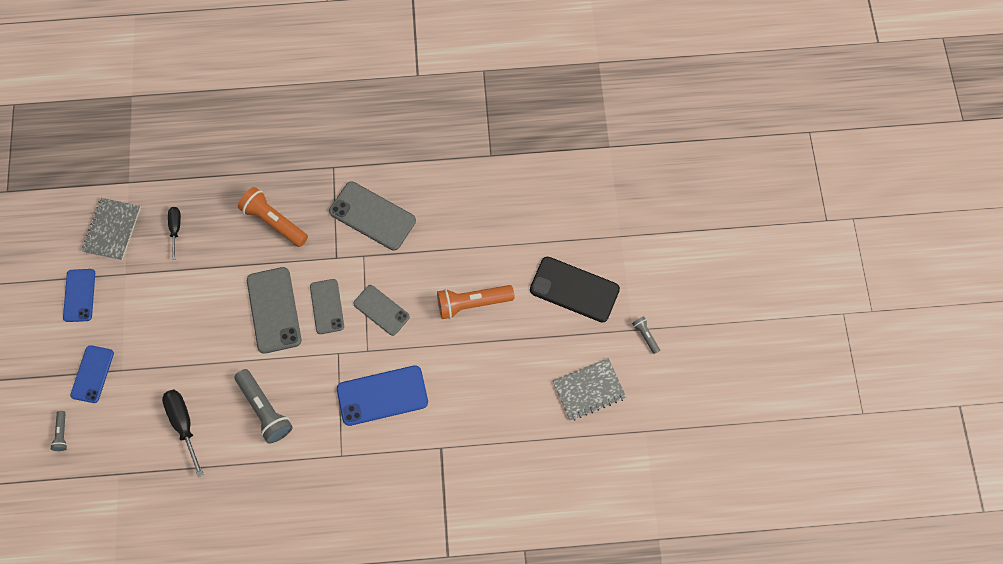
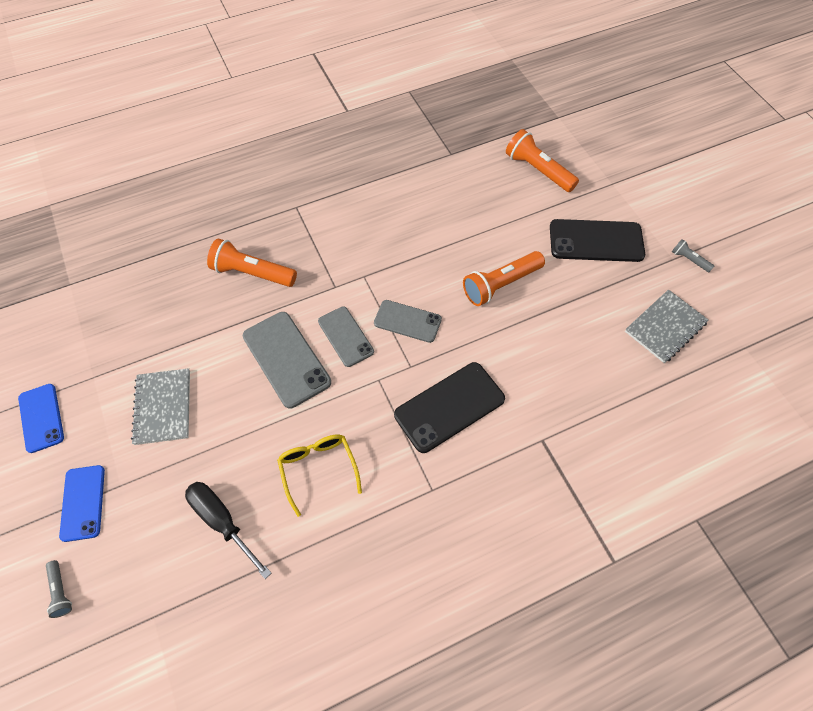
camera: 20 degrees left, 10 degrees down
grey notebook [82,198,141,260] -> grey notebook moved to [131,368,190,445]
black screwdriver [168,207,181,260] -> none
grey flashlight [234,369,293,444] -> yellow glasses [277,434,362,517]
grey phone [329,181,416,250] -> none
blue phone [337,365,428,426] -> black phone [394,362,505,453]
none -> orange flashlight [506,129,579,192]

